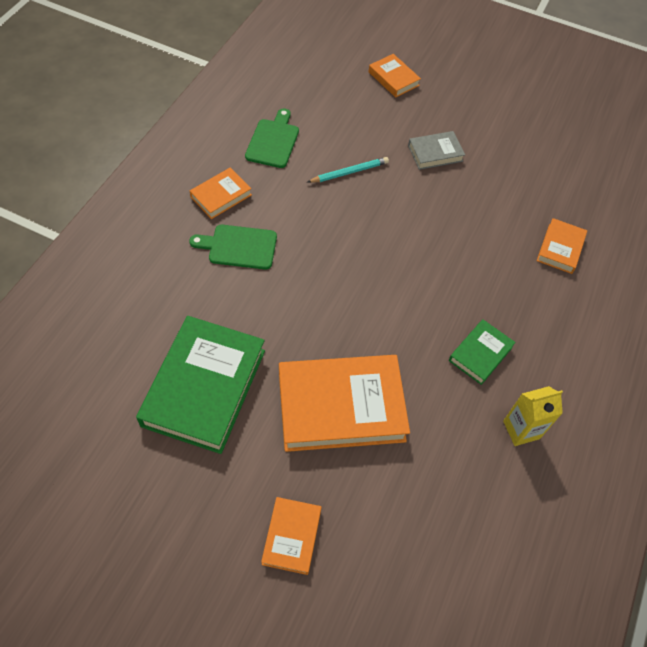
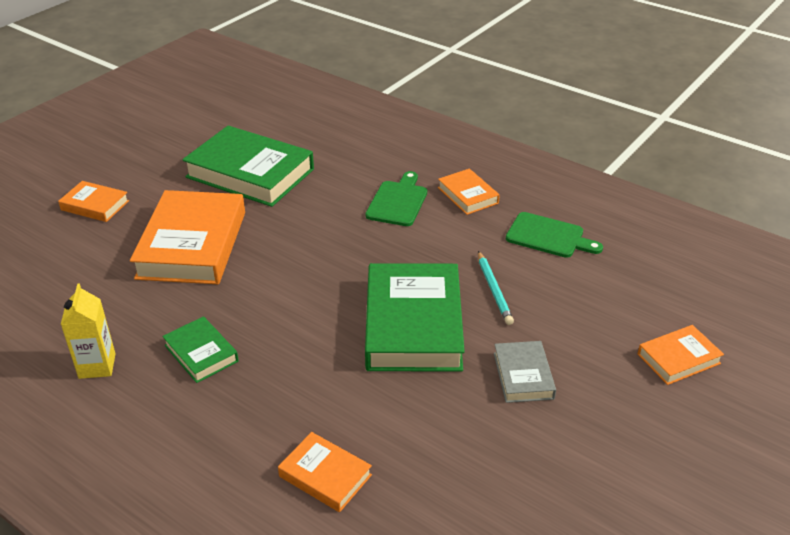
camera: 105 degrees right, 20 degrees down
none -> green book [365,263,465,372]

